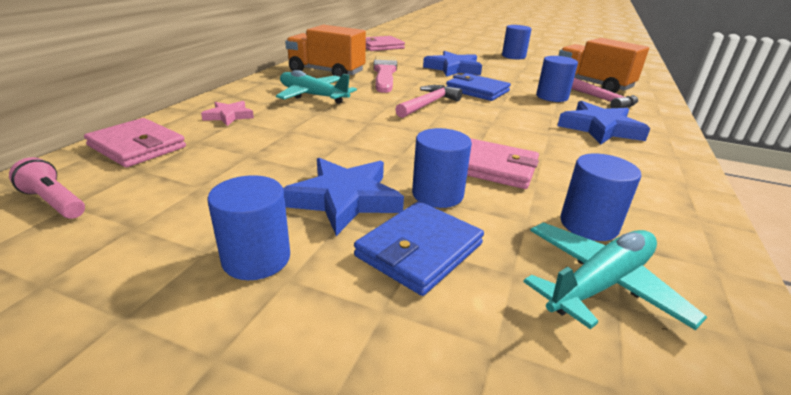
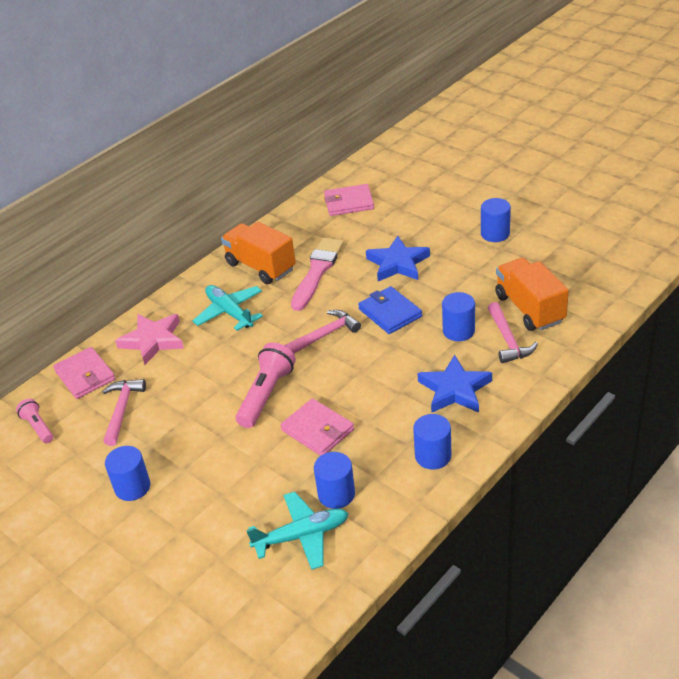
camera: 25 degrees right, 10 degrees up
pink star [201,101,254,126] -> pink star [115,314,184,365], size x1.74
blue star [283,158,404,236] -> none
blue wallet [354,201,484,296] -> none
blue cylinder [412,128,472,208] -> blue cylinder moved to [413,414,451,470]
none -> pink hammer [102,379,146,446]
none -> pink flashlight [236,342,296,428]

